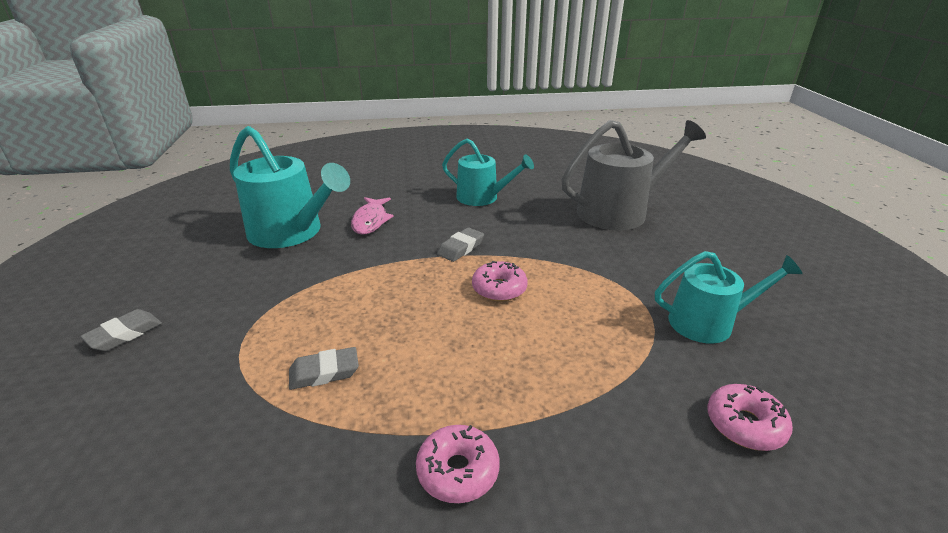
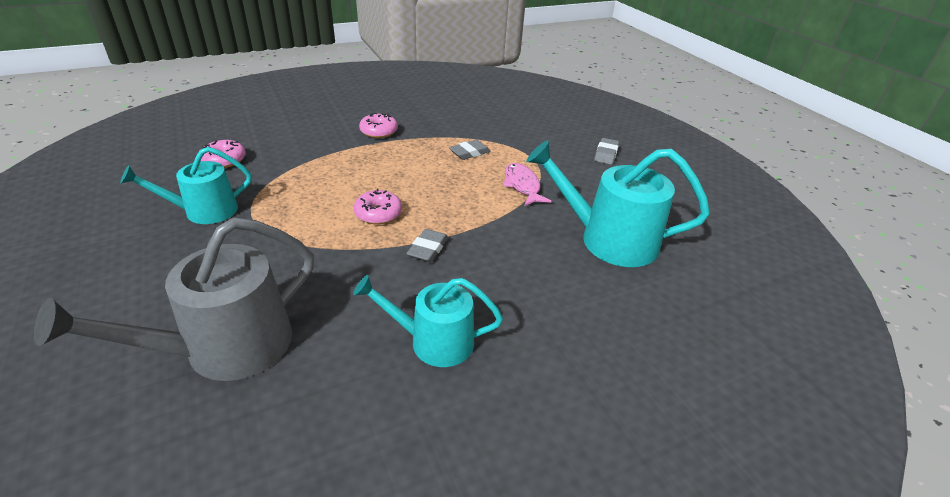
camera: 160 degrees right, 5 degrees up
pink fish [351,197,394,235] -> pink fish moved to [503,163,552,206]

